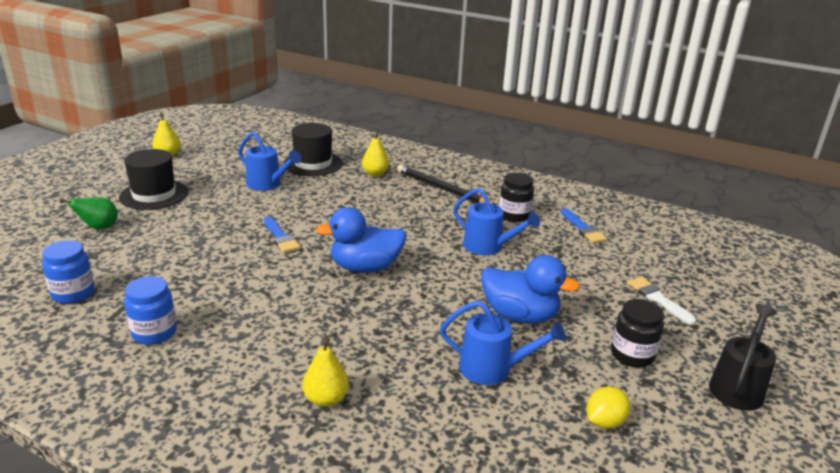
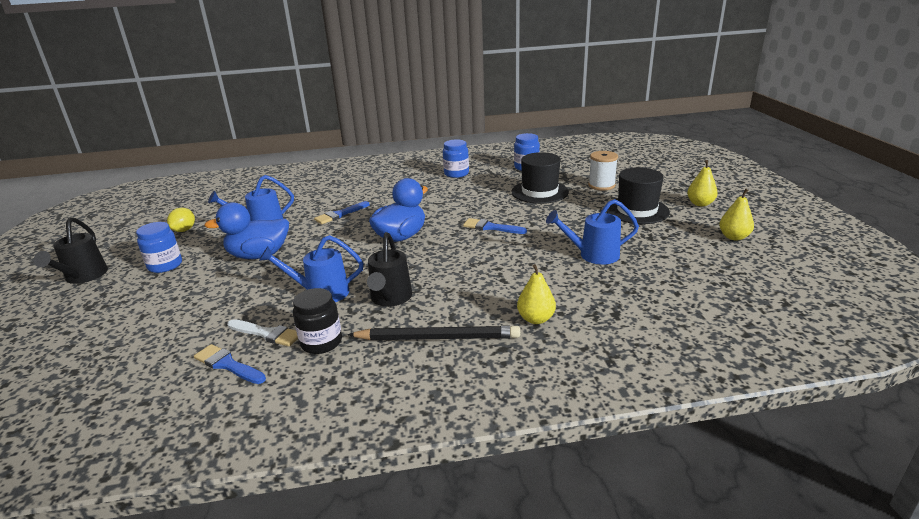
camera: 145 degrees right, 0 degrees up
green pear [60,197,118,229] -> white spool [588,151,618,190]
black hat [283,123,343,176] -> black hat moved to [511,152,569,204]
yellow pear [302,338,349,407] -> yellow pear moved to [687,160,718,207]
black jar [611,299,664,367] -> blue jar [136,222,182,273]
white brush [627,277,696,325] -> white brush moved to [227,319,298,346]
none -> blue brush [314,201,370,224]
none -> black watering can [367,232,412,307]

